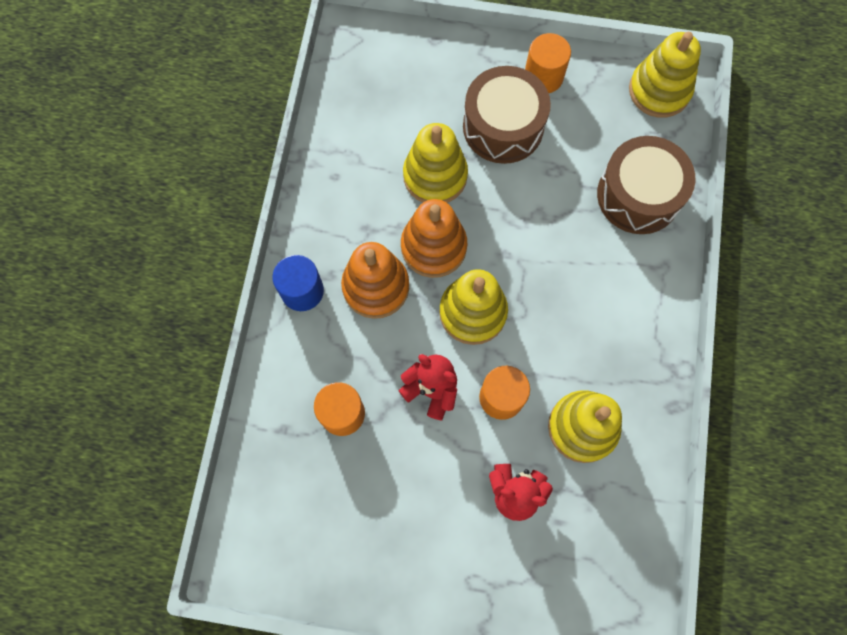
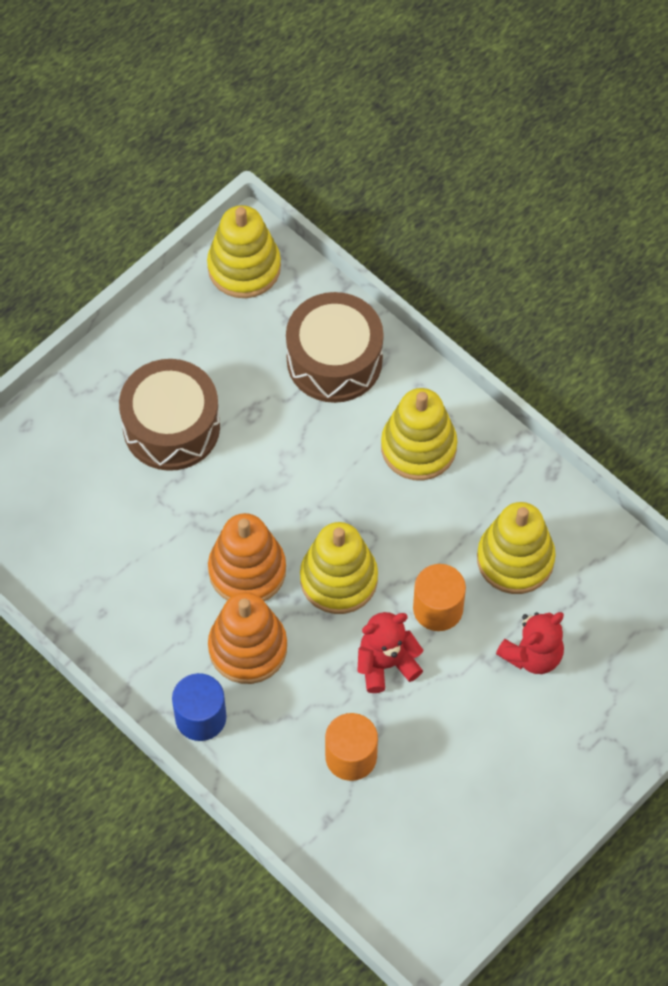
camera: 55 degrees left, 10 degrees down
yellow stacking toy [403,123,468,203] -> yellow stacking toy moved to [381,388,457,480]
orange cylinder [525,33,571,93] -> none

